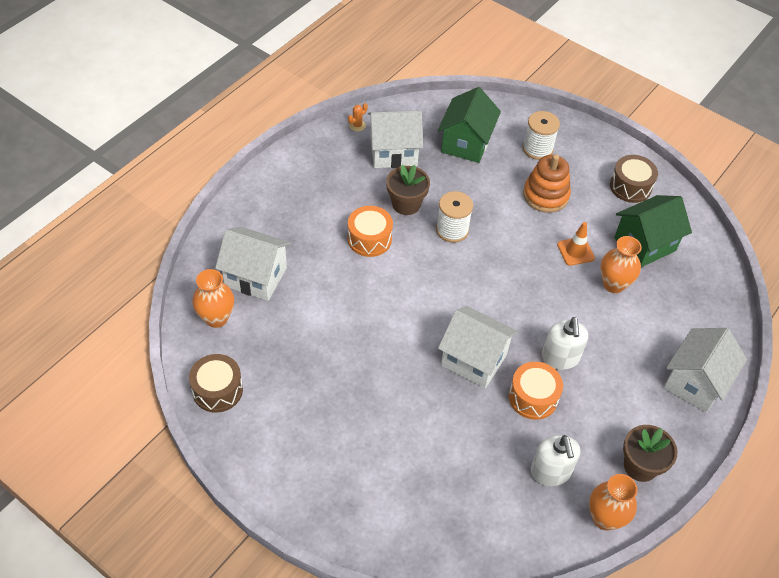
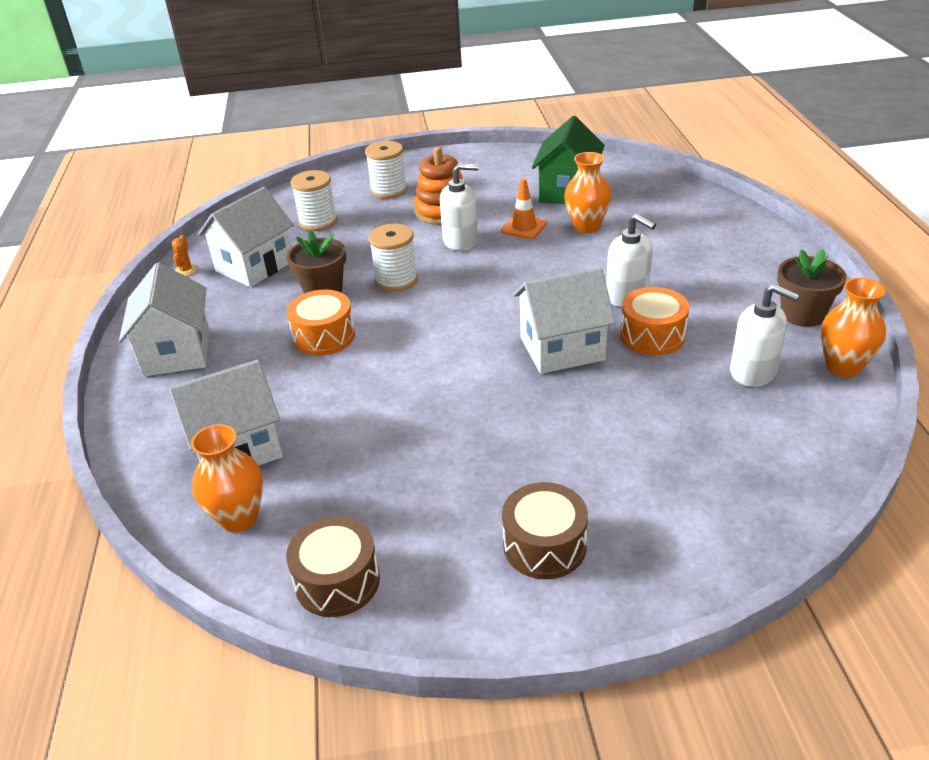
camera: 40 degrees left, 15 degrees down
green house [438,87,501,163] -> white spool [291,170,337,231]
brown drum [610,155,658,203] -> brown drum moved to [502,482,588,579]
white house [663,328,747,413] -> white house moved to [119,262,209,377]
none -> white soap dispenser [440,163,479,251]

